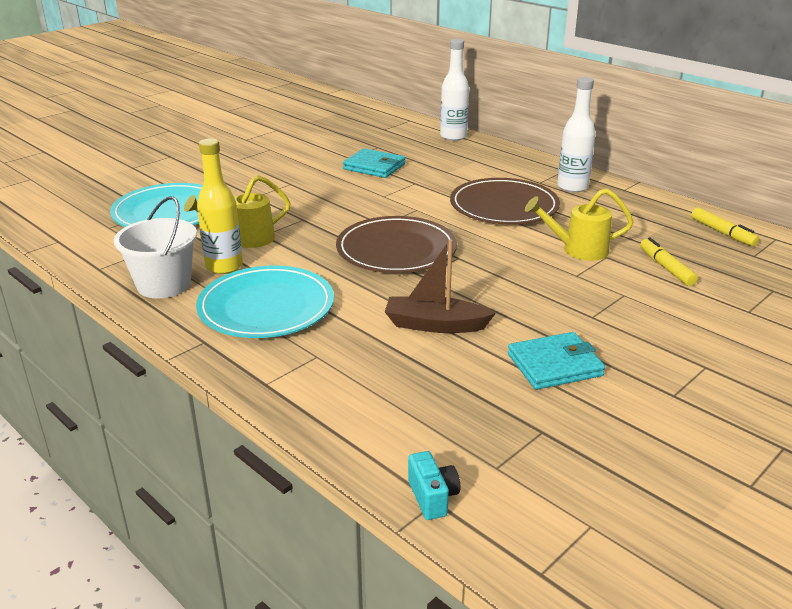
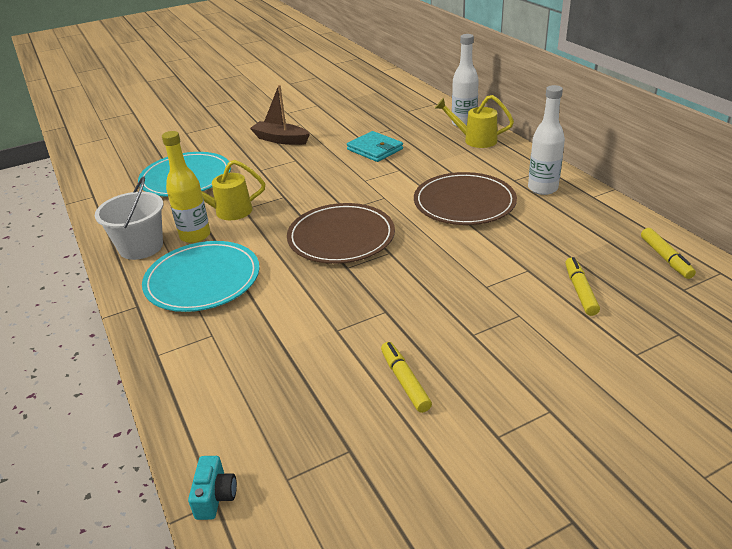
camera: 20 degrees right, 5 degrees up
brown boat [385,239,496,333] -> brown boat moved to [250,85,310,145]
turquoise wallet [508,332,605,390] -> yellow marker [381,342,432,413]
yellow watering can [525,188,633,261] -> yellow watering can moved to [435,95,514,148]

